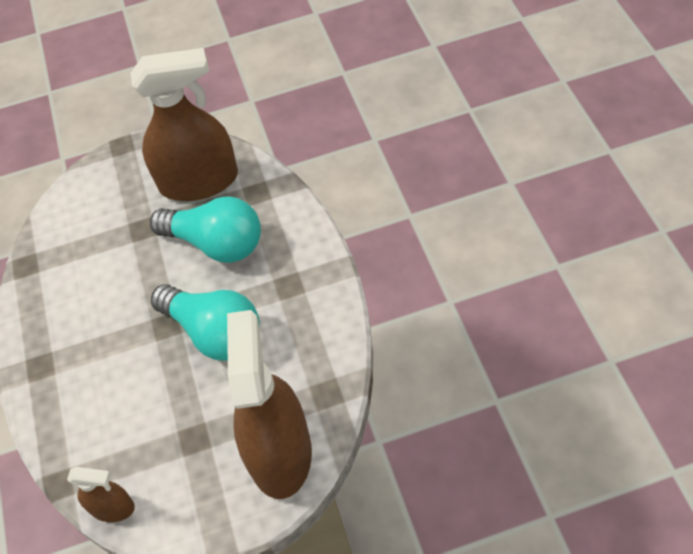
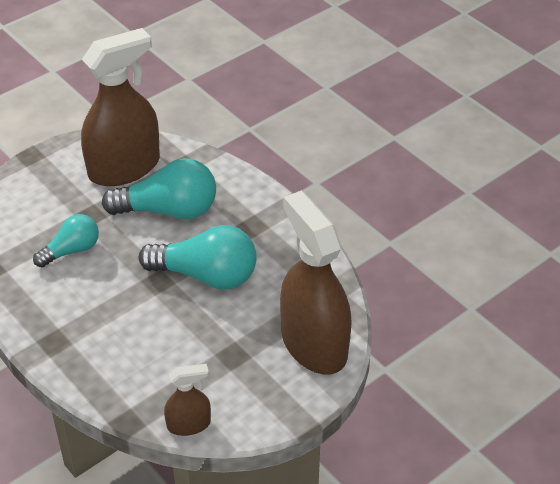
camera: 30 degrees left, 10 degrees down
none -> turquoise light bulb [33,214,99,267]

